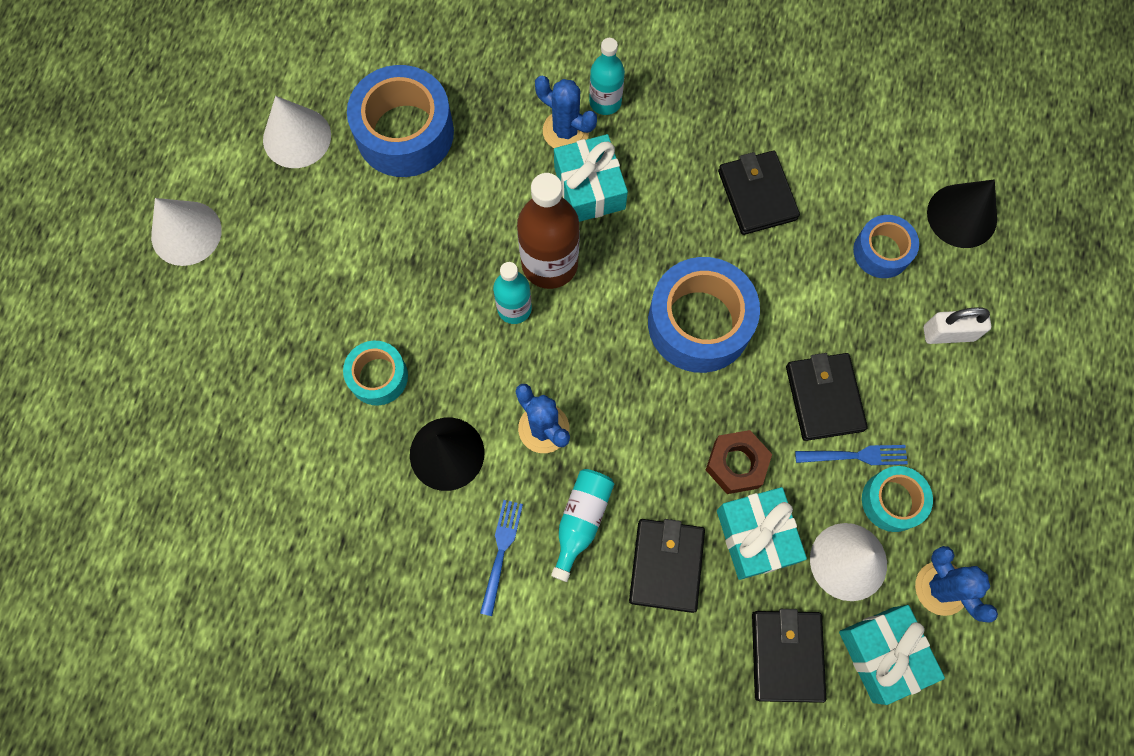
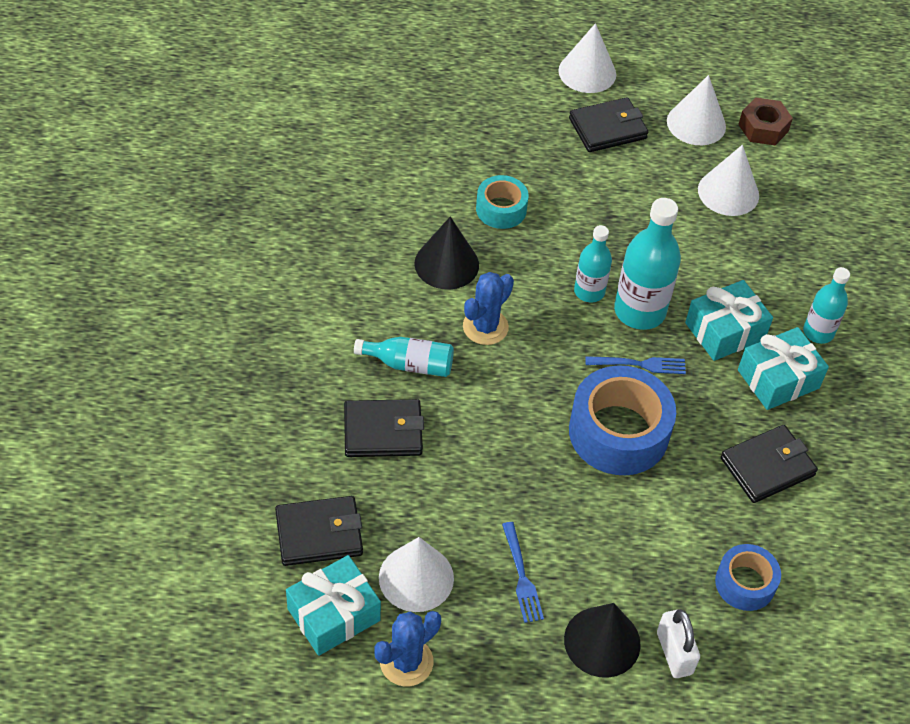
camera: 75 degrees right, 20 degrees down
blue tape [347,65,454,177] -> white cone [698,145,759,216]
blue fork [480,500,523,616] -> blue fork moved to [585,356,686,374]
brown bottle [517,173,580,289] -> turquoise bottle [614,198,681,330]
blue cactus [535,76,597,148] -> none
brown nut [706,430,772,494] -> brown nut moved to [738,98,793,145]
turquoise gift [717,487,807,580] -> turquoise gift moved to [738,327,829,410]
black wallet [786,353,868,441] -> black wallet moved to [569,97,648,152]
turquoise tape [862,466,933,532] -> none
black cone [927,179,997,248] -> black cone moved to [564,603,641,678]

